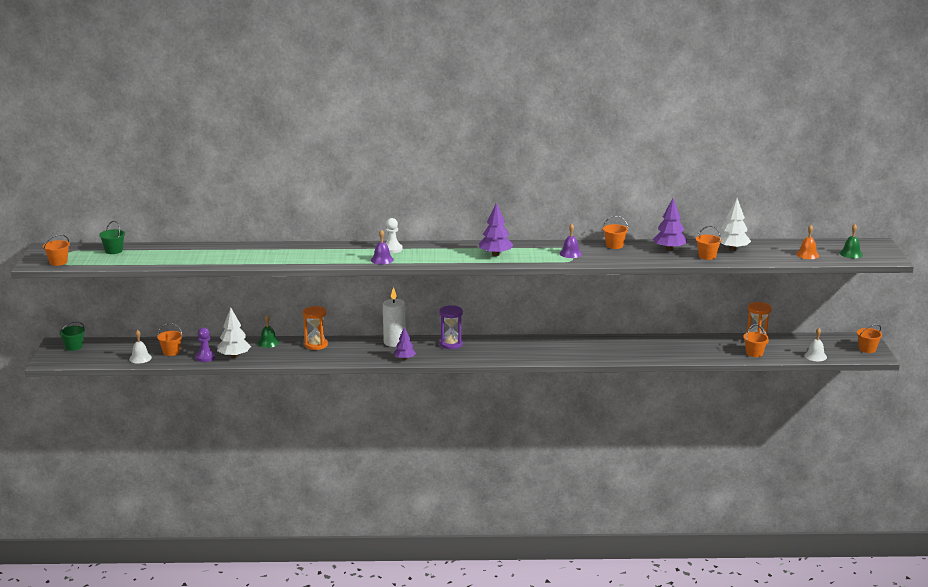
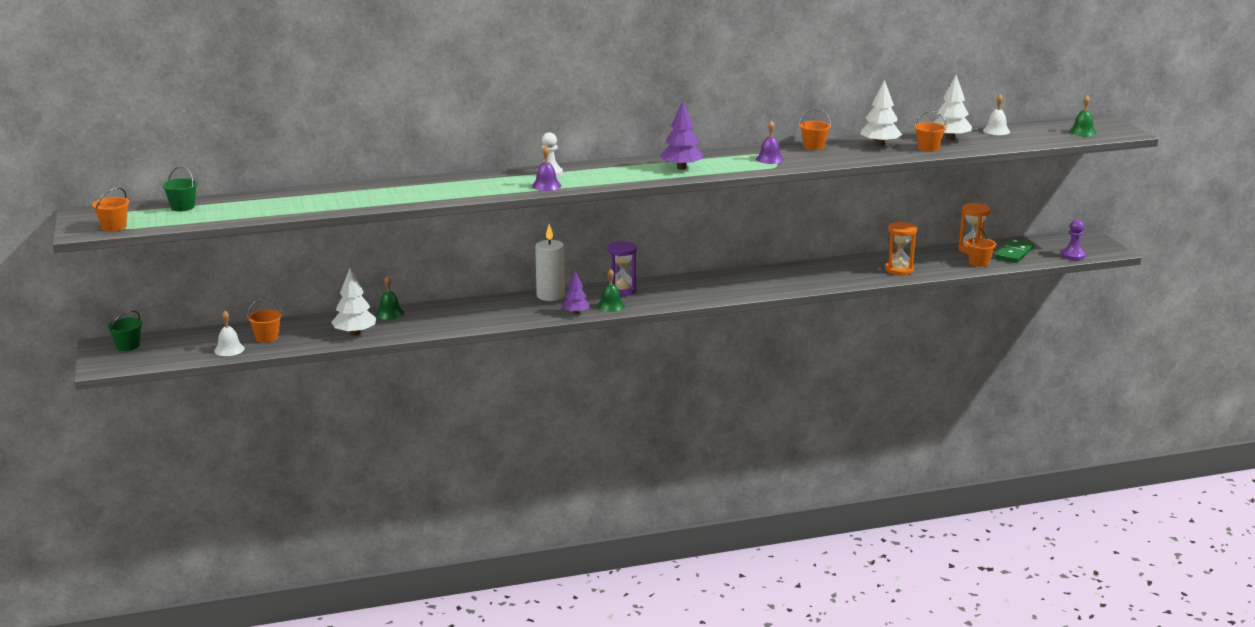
camera: 15 degrees left, 0 degrees up
purple pawn [195,327,216,362] -> purple pawn moved to [1061,219,1086,260]
orange hourglass [303,306,328,350] -> orange hourglass moved to [885,222,917,275]
purple tree [653,198,687,251] -> white tree [860,80,902,147]
orange bell [796,225,819,259] -> none
white bell [804,328,827,361] -> white bell moved to [983,94,1010,135]
orange bucket [857,324,882,353] -> none
none -> green bell [597,269,625,312]
none -> green domino [995,239,1034,263]

